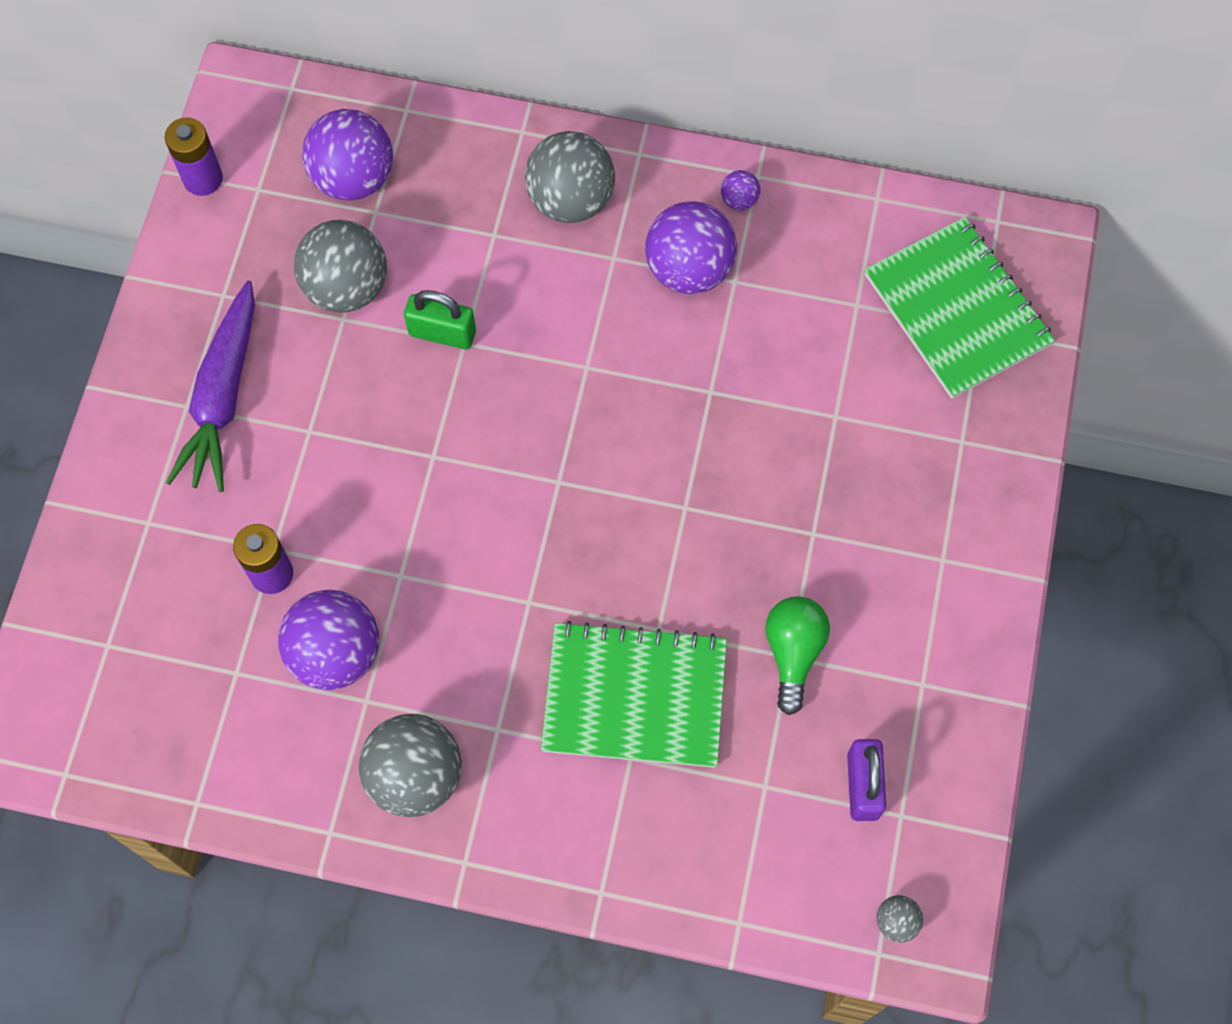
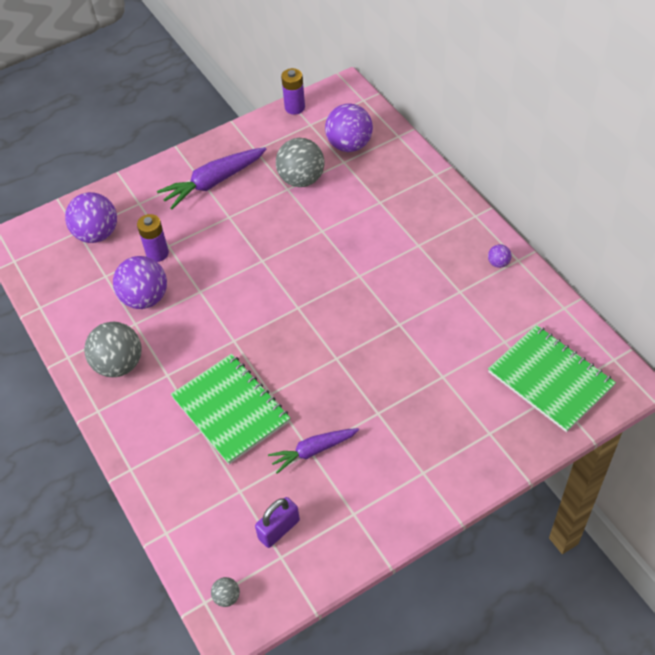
camera: 50 degrees right, 15 degrees down
green padlock [404,290,476,350] -> none
grey ball [525,131,615,223] -> none
purple ball [645,201,737,294] -> purple ball moved to [65,192,117,243]
green light bulb [765,597,830,715] -> purple carrot [268,428,359,474]
green notebook [865,217,1055,399] -> green notebook turned 60 degrees counterclockwise [488,325,616,432]

